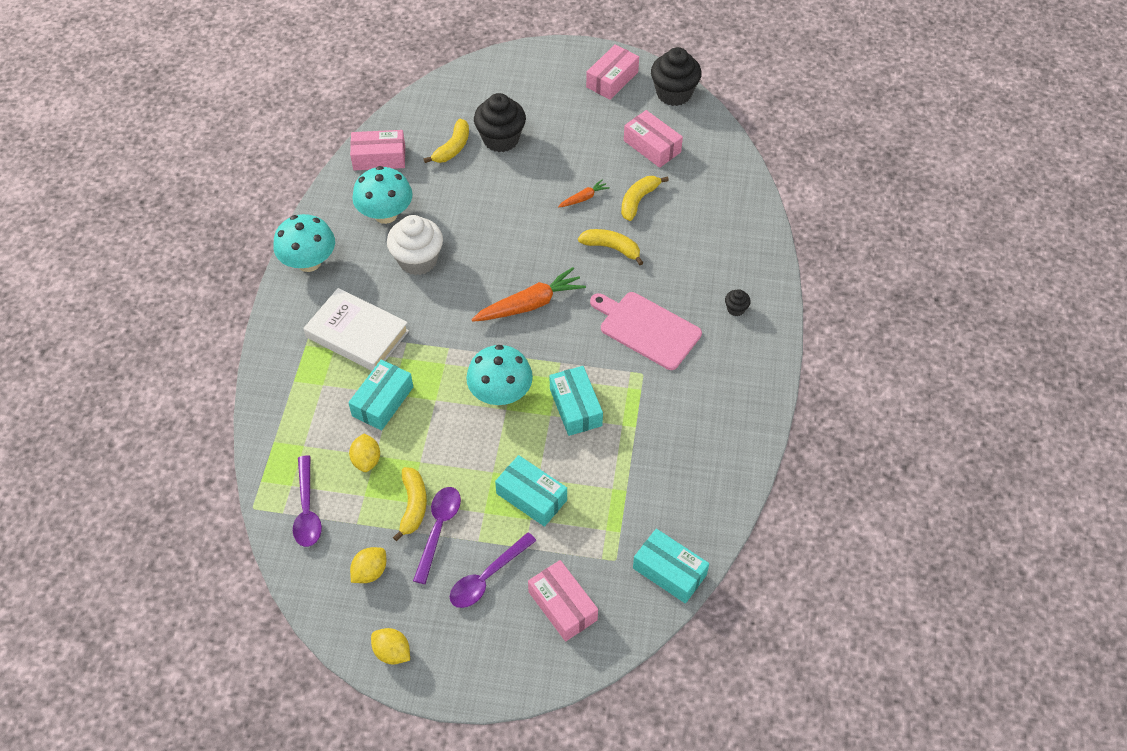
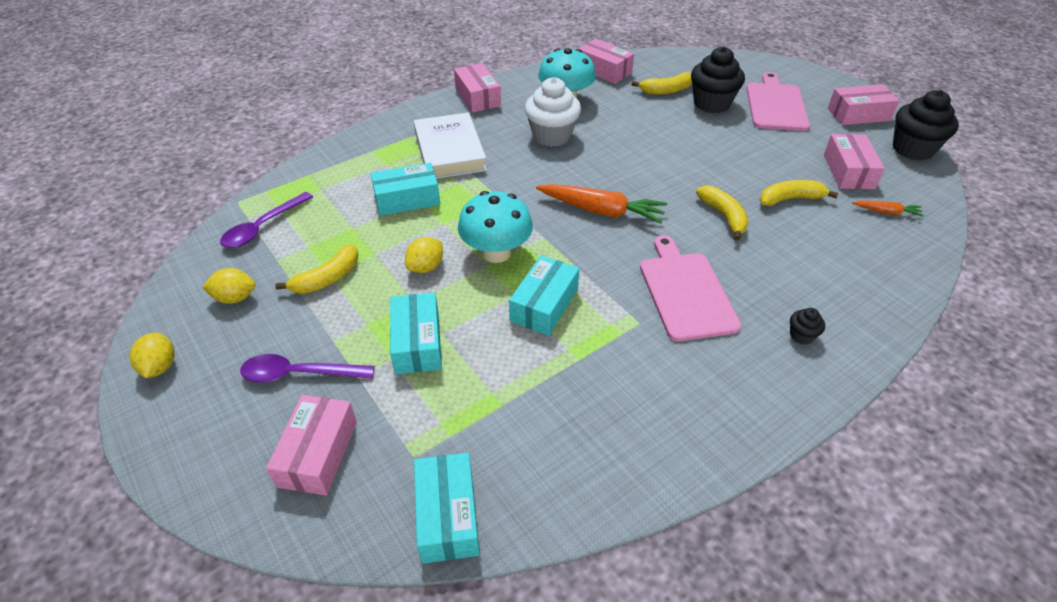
camera: 45 degrees right, 10 degrees down
turquoise mushroom [273,214,335,272] -> pink box [454,63,501,113]
yellow lemon [349,433,380,472] -> yellow lemon moved to [405,237,443,273]
purple spoon [413,487,461,584] -> none
orange carrot [558,179,610,207] -> orange carrot moved to [852,200,924,217]
none -> pink cutting board [746,72,810,131]

